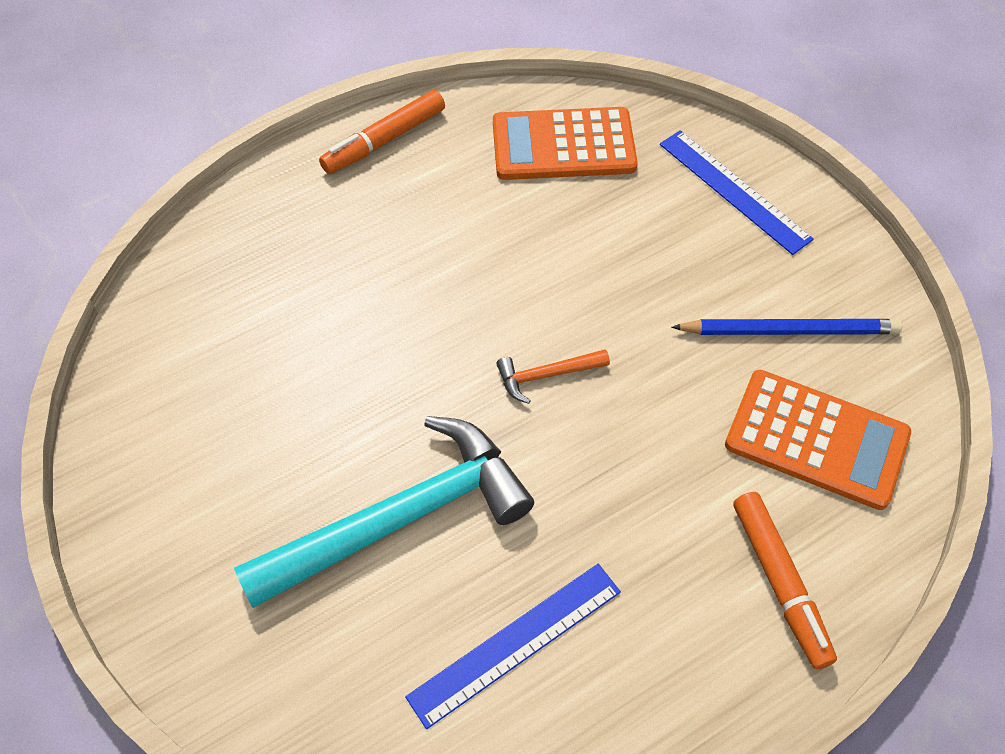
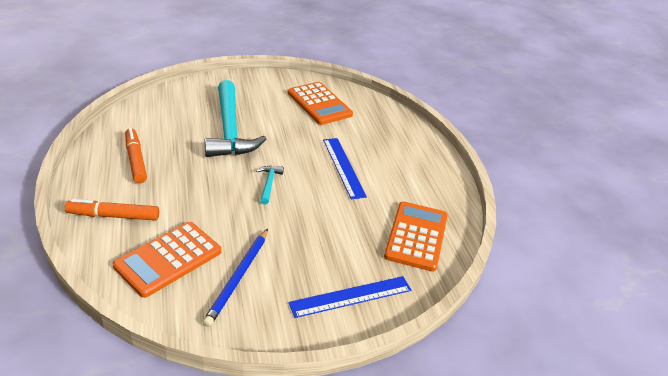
camera: 105 degrees right, 20 degrees down
orange marker [319,90,445,174] -> orange marker moved to [125,128,147,183]
blue ruler [405,564,621,729] -> blue ruler moved to [323,138,367,199]
orange hammer [496,349,610,404] -> turquoise hammer [256,166,284,204]
none -> orange calculator [288,82,353,125]

